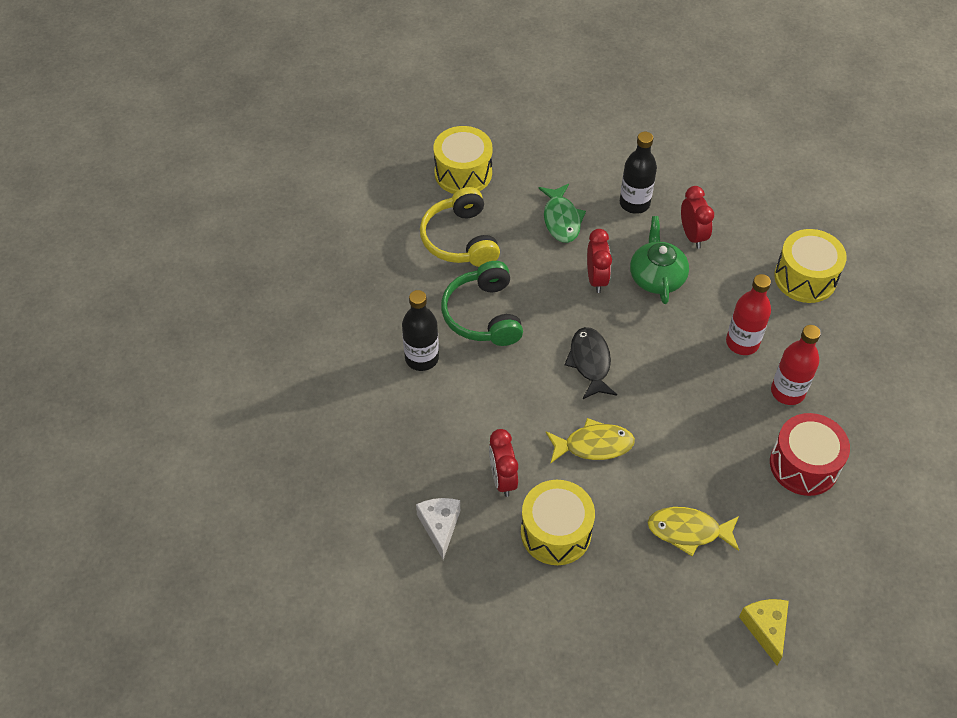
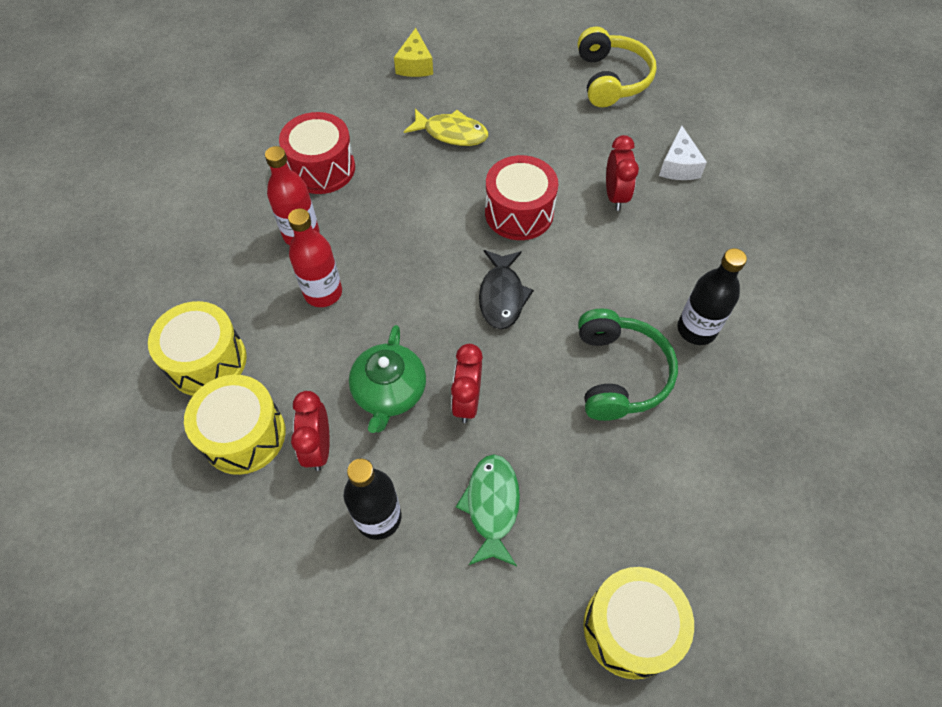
camera: 170 degrees left, 5 degrees up
yellow headphones [420,187,500,267] -> yellow headphones moved to [578,26,657,107]
yellow drum [521,480,595,565] -> yellow drum moved to [184,375,286,475]
yellow fish [546,418,635,463] -> red drum [485,155,558,240]

